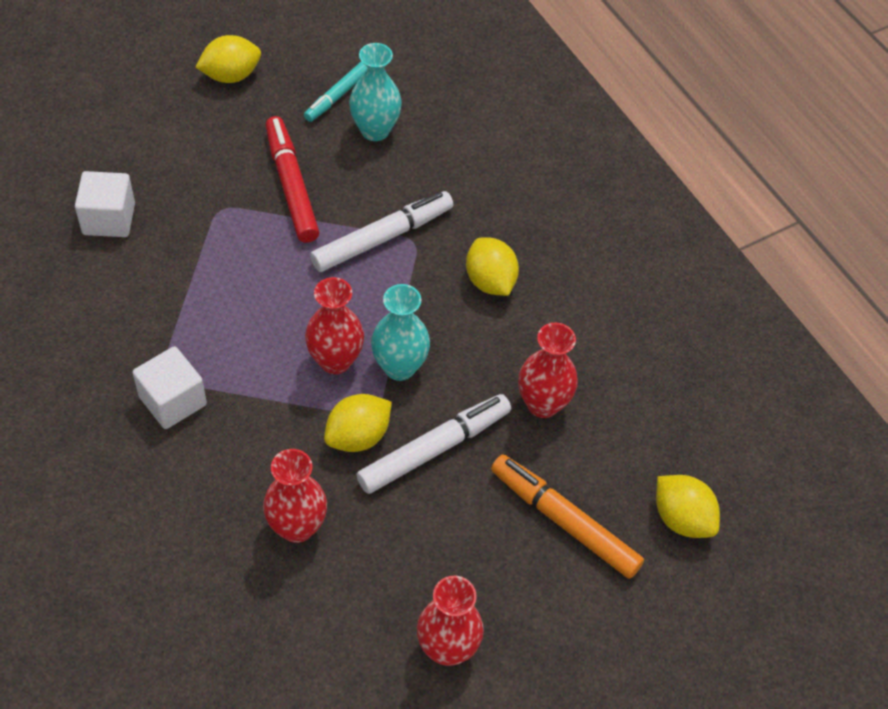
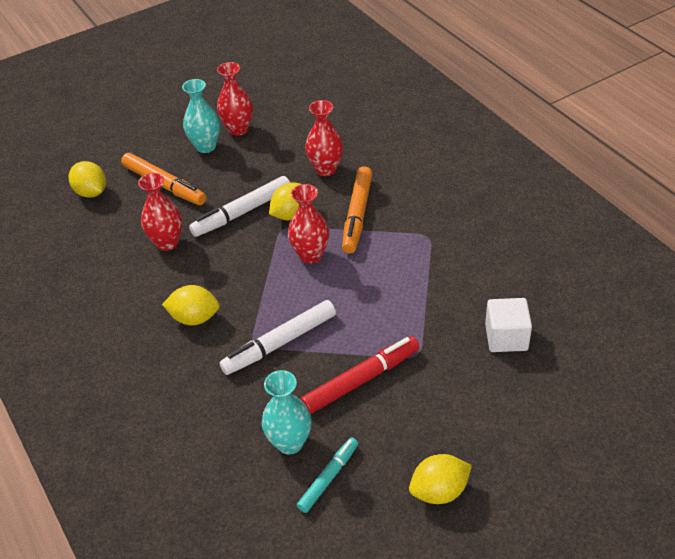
camera: 175 degrees left, 10 degrees down
white cube [133,346,207,429] -> none
red marker [265,116,319,243] -> red marker turned 105 degrees counterclockwise [300,336,419,414]
turquoise vase [371,284,430,381] -> turquoise vase moved to [182,79,220,153]
yellow lemon [466,237,519,296] -> yellow lemon turned 60 degrees counterclockwise [162,285,220,325]
none -> orange marker [342,166,373,254]

